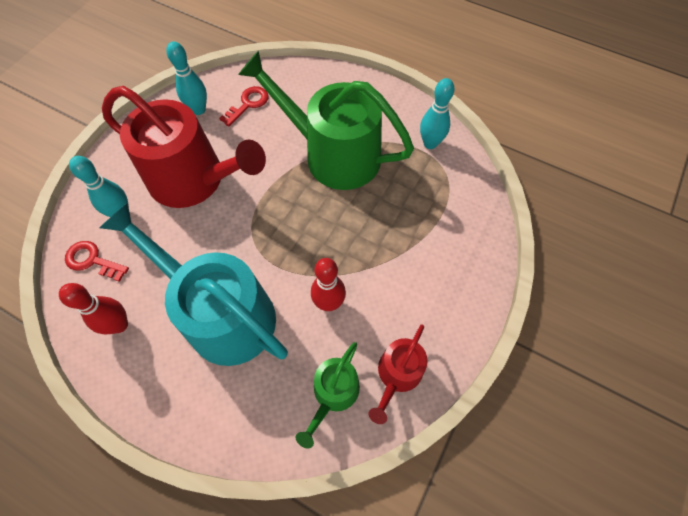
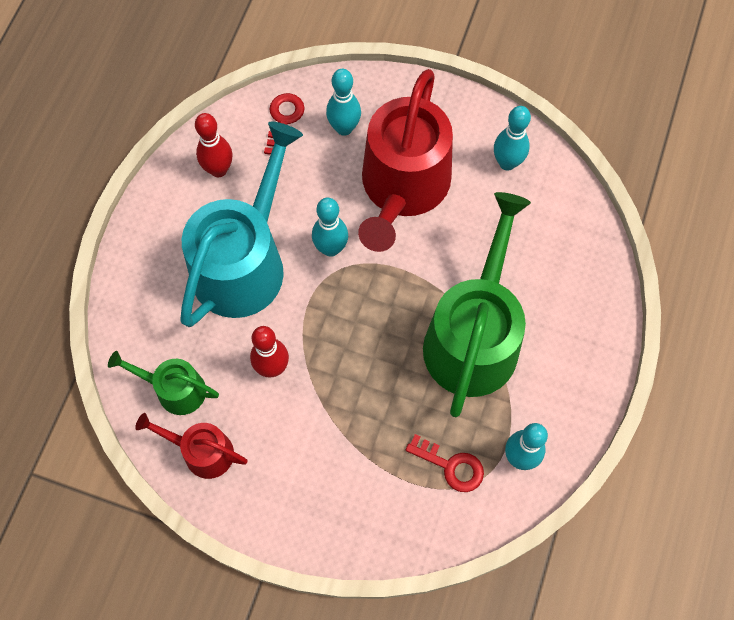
camera: 80 degrees right, 5 degrees up
red key [219,86,269,126] -> red key moved to [405,434,484,492]
none -> turquoise bowling pin [312,198,348,257]

